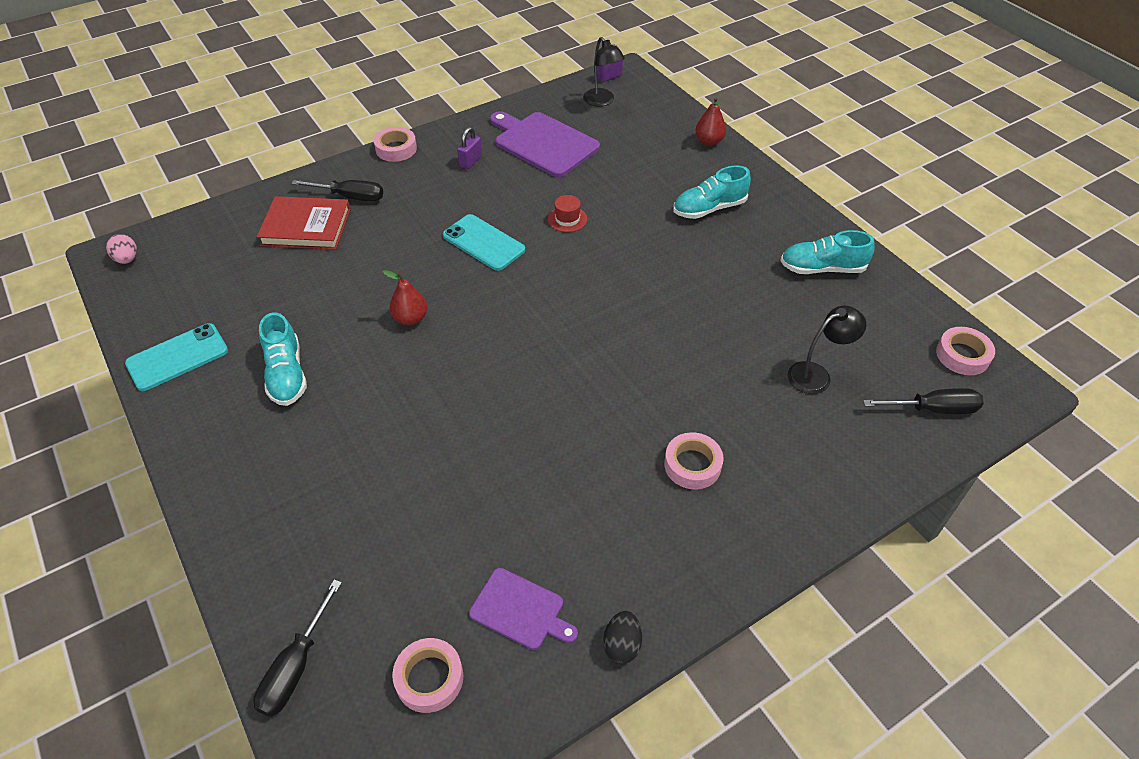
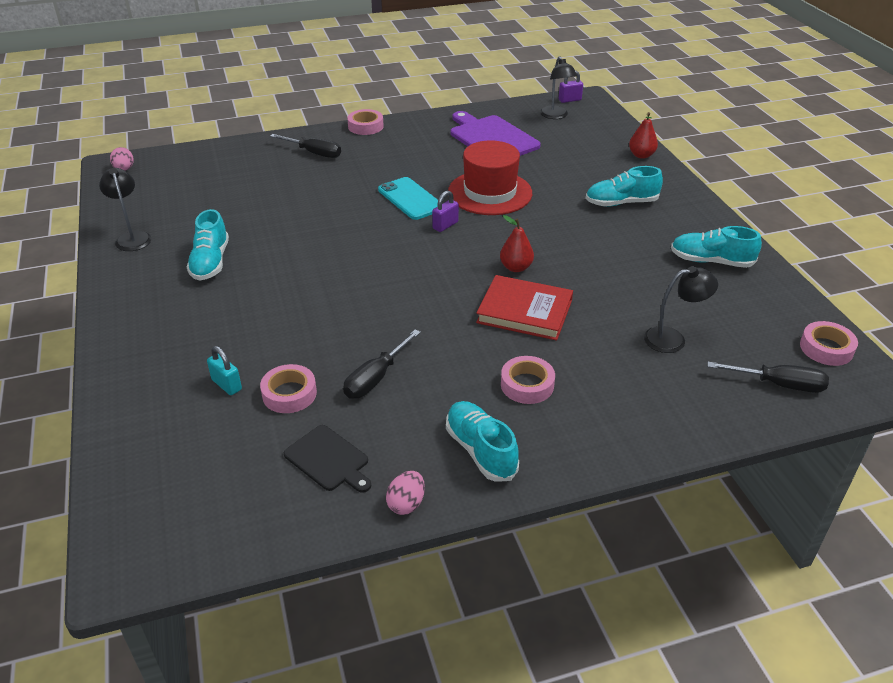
camera: 15 degrees right, 10 degrees down
turquoise phone [125,323,228,391] -> black lamp [99,168,151,251]
black screwdriver [253,579,342,717] -> black screwdriver moved to [343,329,421,399]
red book [257,196,351,250] -> red book moved to [476,275,573,340]
red pear [383,270,428,325] -> red pear moved to [500,215,534,272]
pink tape [392,638,463,713] -> pink tape moved to [260,364,317,413]
purple padlock [457,127,482,169] -> purple padlock moved to [432,191,459,232]
purple cutting board [469,568,578,650] -> black cutting board [284,425,371,493]
red hat [548,195,587,232] -> red hat [448,140,532,215], size x2.36
black egg [603,611,642,664] -> pink egg [386,471,425,515]
none -> turquoise padlock [207,346,242,395]
none -> turquoise shoe [446,401,519,482]

